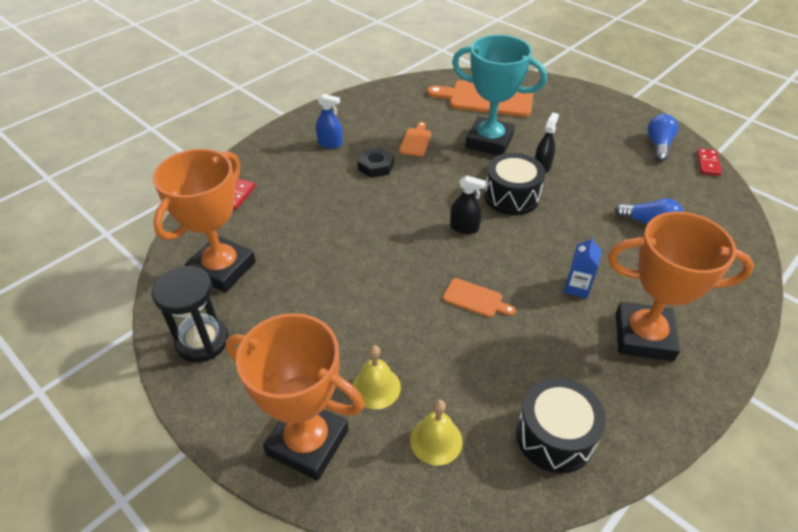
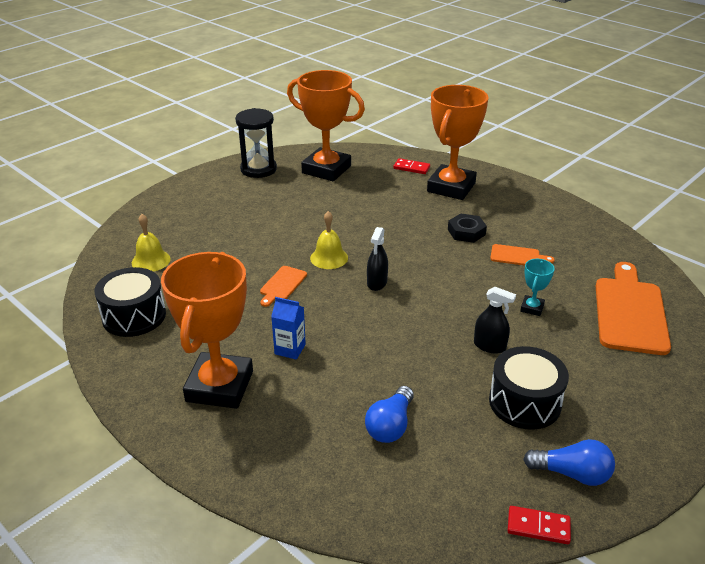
camera: 90 degrees right, 10 degrees down
orange trophy [226,313,364,481] -> orange trophy moved to [427,85,488,200]
blue spray bottle [316,94,343,148] -> none
yellow bell [352,345,401,409] -> yellow bell moved to [310,211,348,269]
turquoise trophy [452,35,547,155] -> turquoise trophy [520,259,555,316], size x0.42
black drum [484,153,545,215] -> black drum moved to [489,346,569,430]

